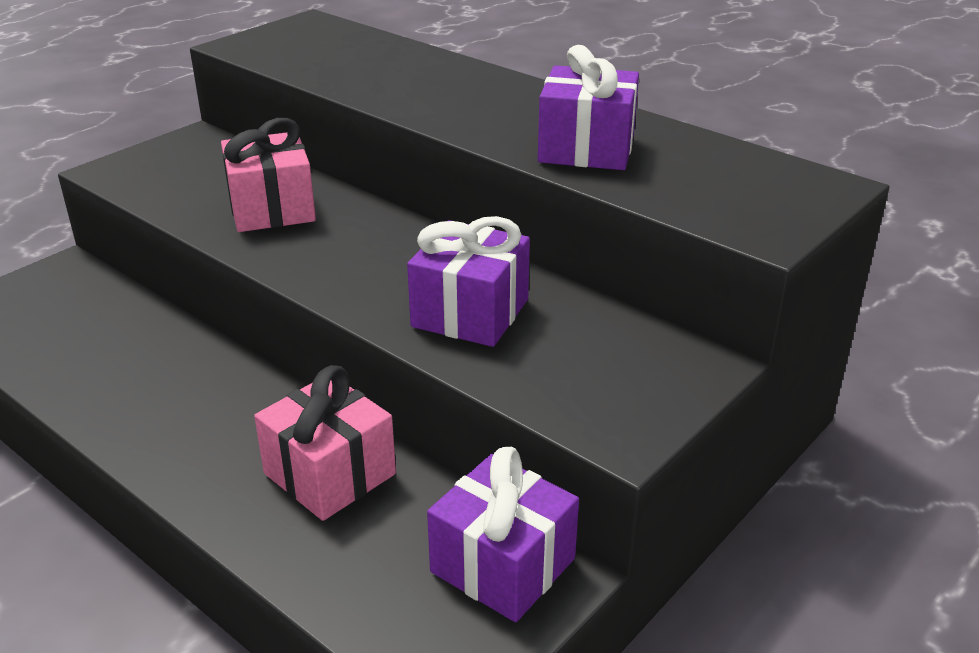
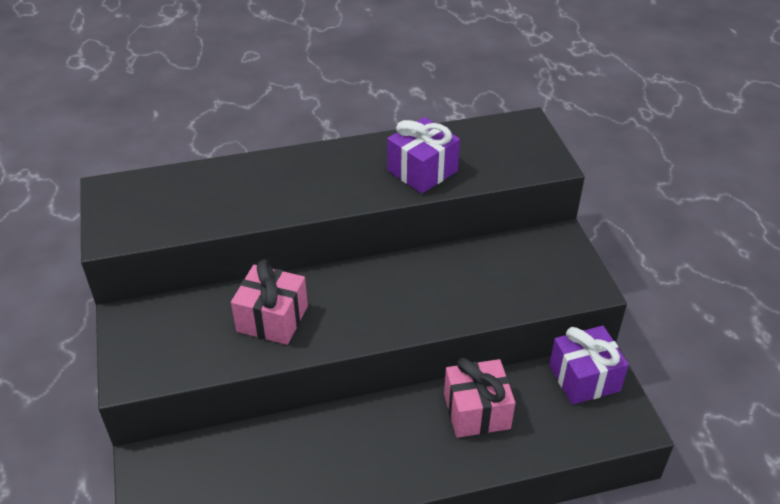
camera: 55 degrees left, 10 degrees up
purple gift [407,216,530,347] -> none

